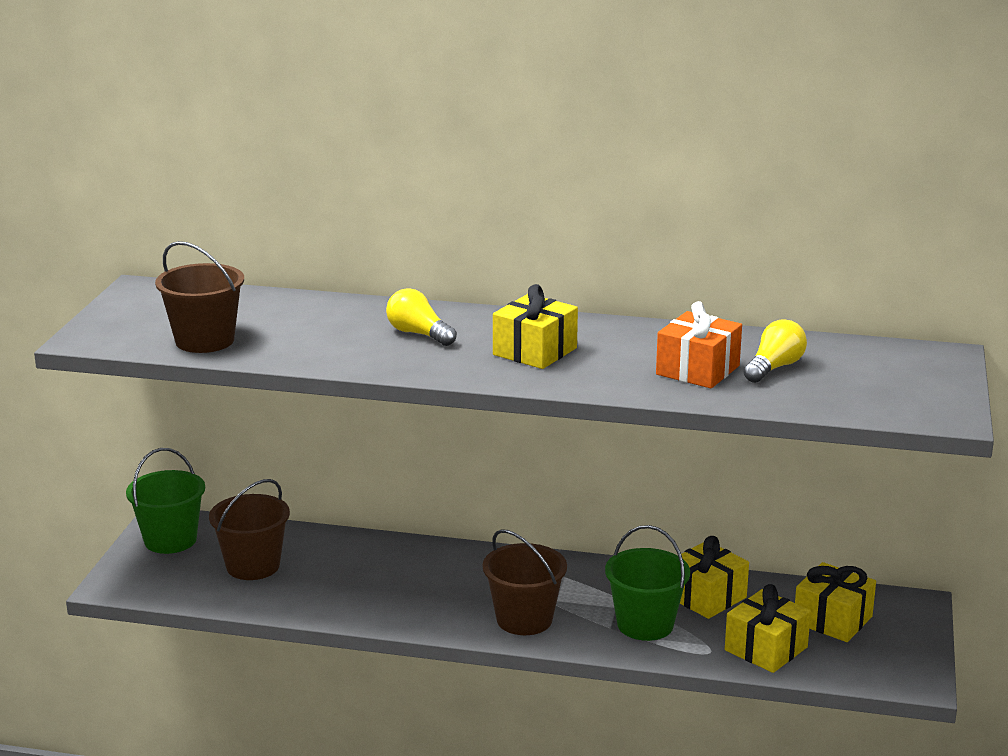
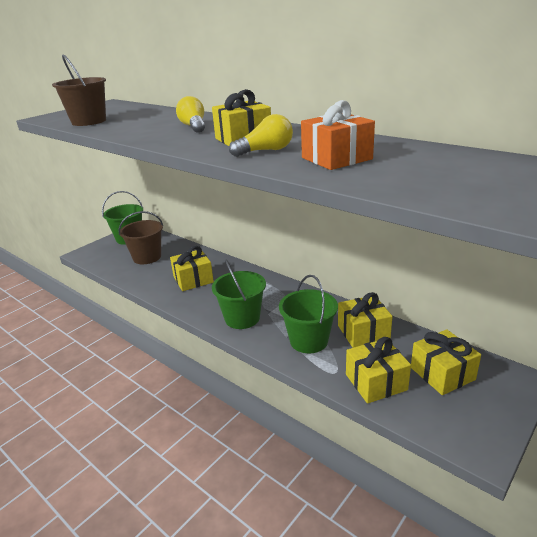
camera: 30 degrees right, 5 degrees up
brown bucket [483,529,567,635] -> green bucket [212,259,266,329]
yellow light bulb [744,319,807,383] -> yellow light bulb moved to [229,114,293,157]
none -> yellow gift [170,246,214,291]

